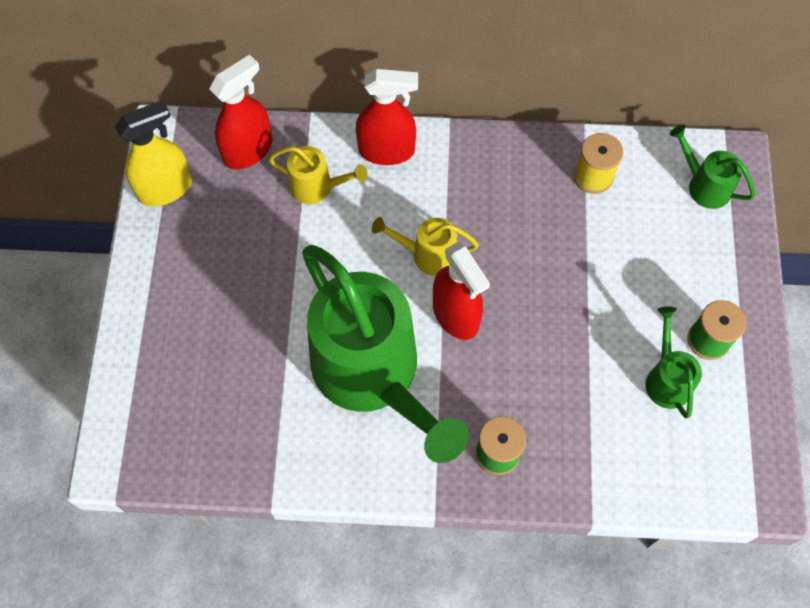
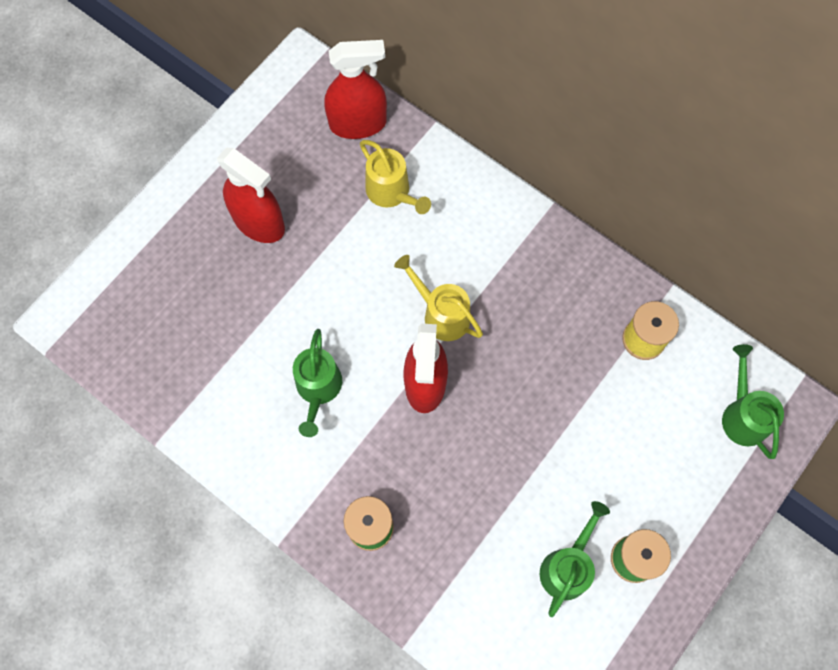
camera: 35 degrees right, 5 degrees up
yellow spray bottle [115,100,192,207] -> none
green watering can [302,245,469,463] -> green watering can [293,329,342,437], size x0.43
red spray bottle [356,69,418,165] -> red spray bottle moved to [217,148,285,243]

